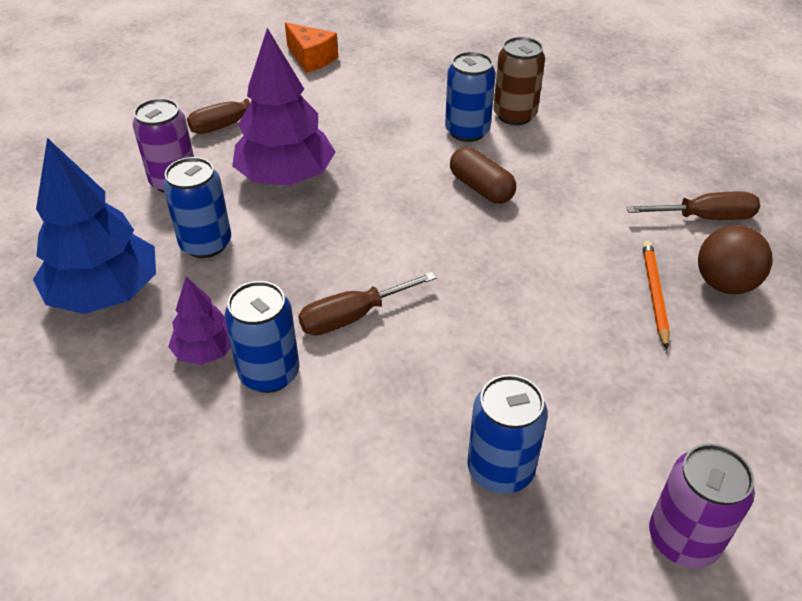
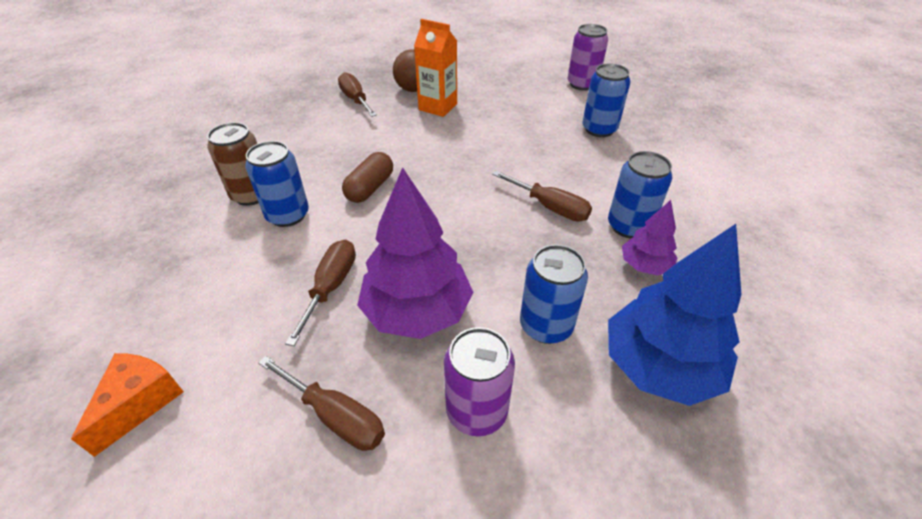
camera: 115 degrees left, 0 degrees up
orange pencil [642,241,670,349] -> orange carton [414,19,457,117]
none -> brown screwdriver [285,239,356,346]

